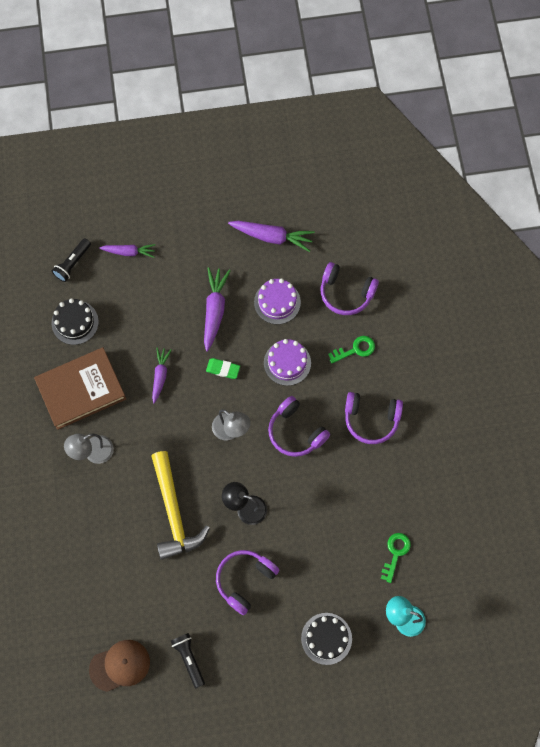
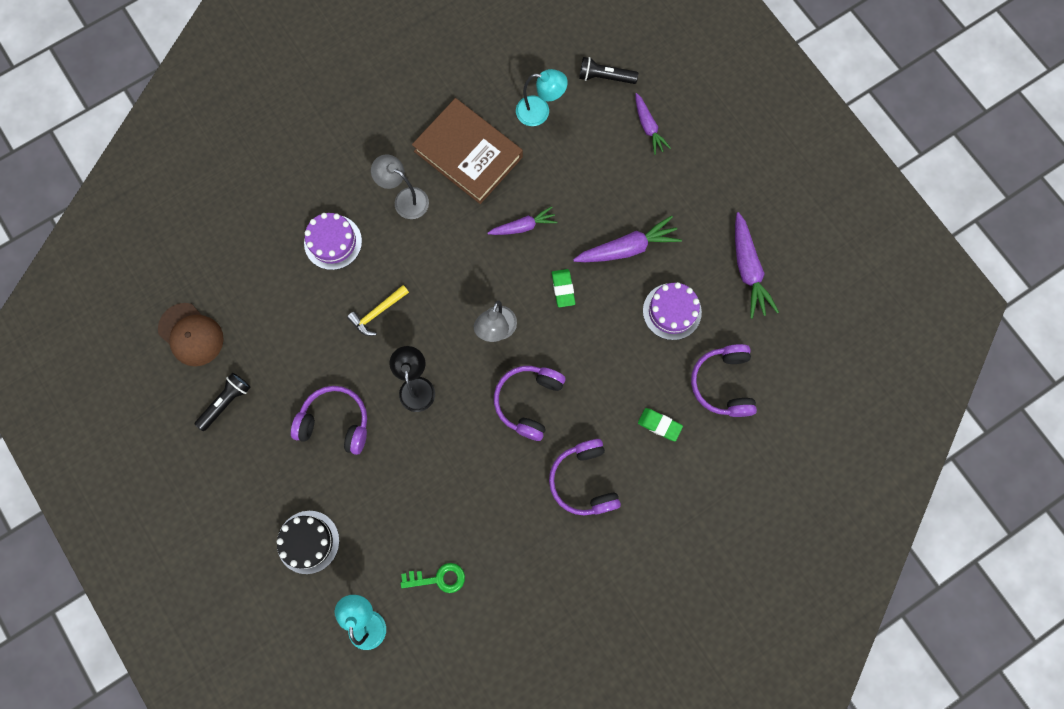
camera: 65 degrees right, 5 degrees up
black cake [52,298,99,345] -> turquoise lamp [516,69,568,126]
yellow hammer [151,451,210,560] -> yellow hammer [347,285,409,336], size x0.51
purple cake [264,339,311,386] -> purple cake moved to [304,213,362,270]
green key [328,336,375,363] -> green eraser [638,408,683,441]

